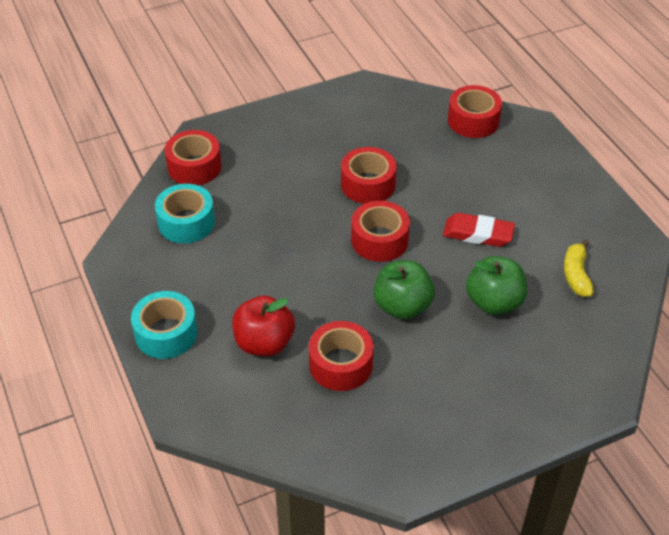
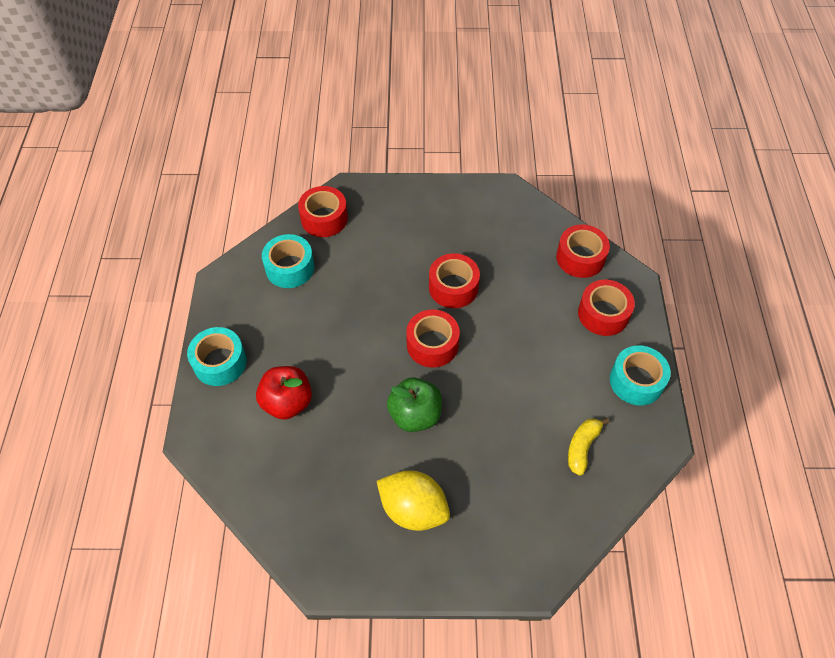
camera: 25 degrees right, 10 degrees up
red tape [309,321,374,391] -> red tape moved to [578,280,635,336]
red eraser [443,213,515,247] -> none
green apple [466,256,527,315] -> none
none -> yellow lemon [377,470,450,531]
none -> turquoise tape [610,345,671,405]

